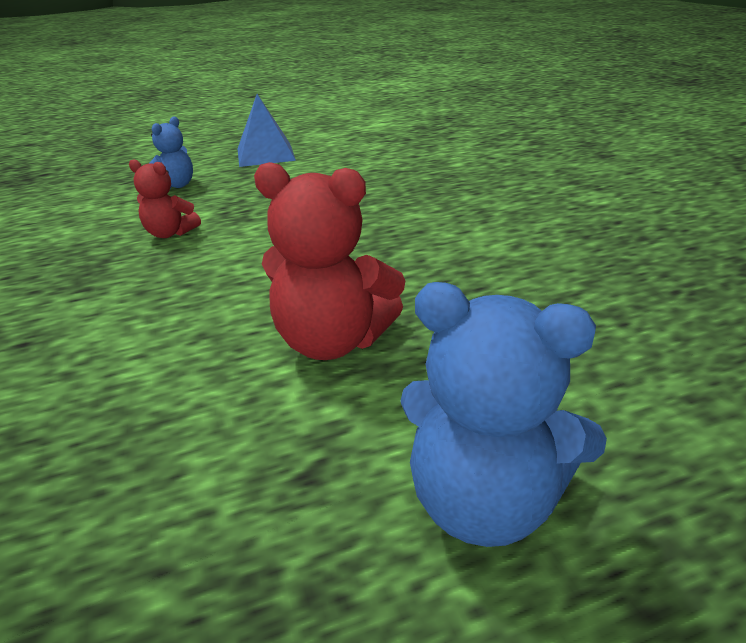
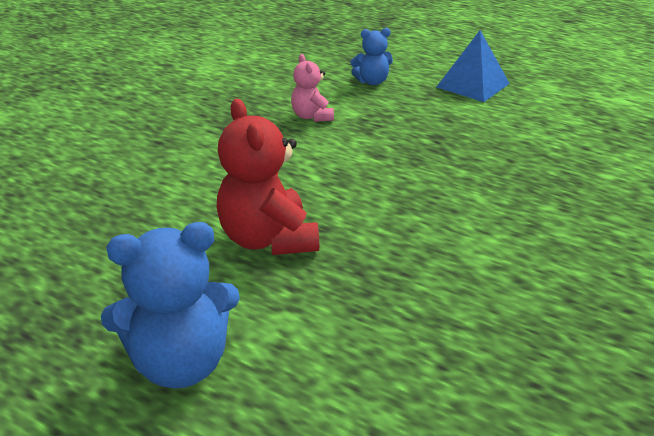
camera: 50 degrees right, 0 degrees up
red teddy bear [129,159,201,238] -> pink teddy bear [291,54,334,122]
blue teddy bear [400,282,607,547] -> blue teddy bear turned 90 degrees counterclockwise [101,222,240,389]

